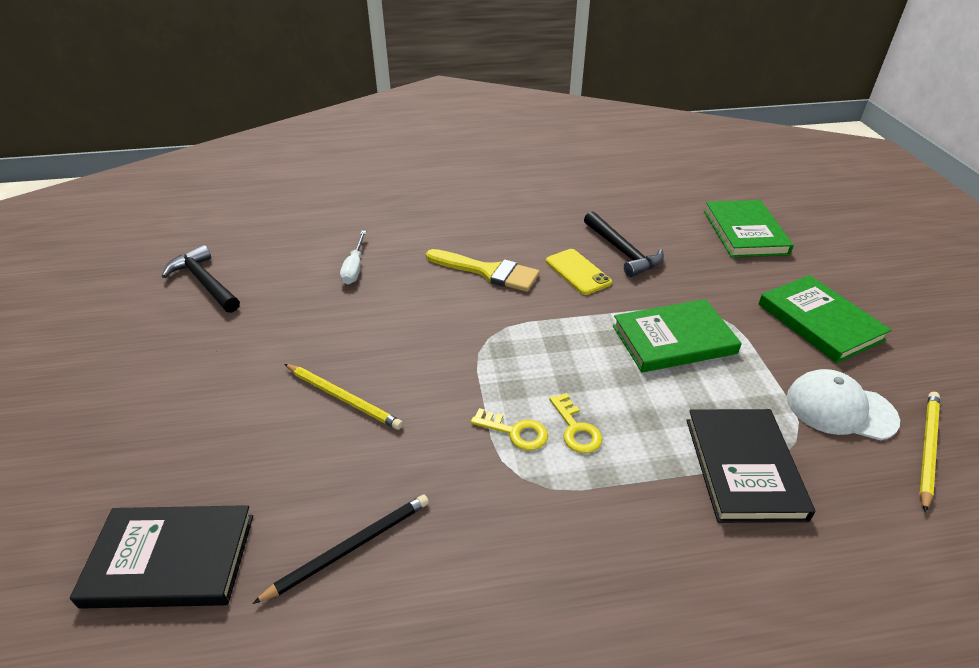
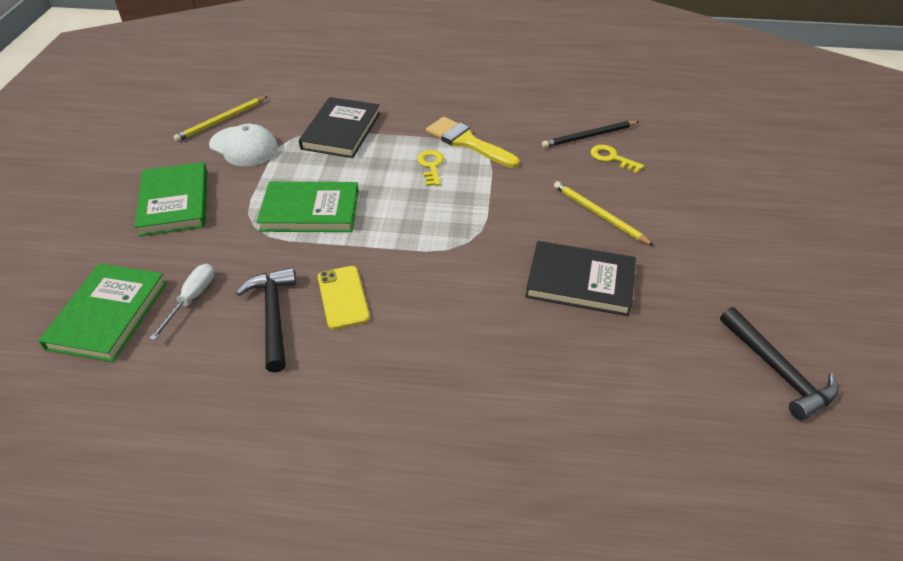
camera: 165 degrees left, 5 degrees up
black book [70,505,253,609] -> black book moved to [525,241,636,316]
white screwdriver [340,231,366,284] -> white screwdriver moved to [149,264,214,340]
yellow brush [426,249,540,292] -> yellow brush moved to [426,117,520,168]
yellow key [471,408,548,451] -> yellow key moved to [591,145,644,173]

